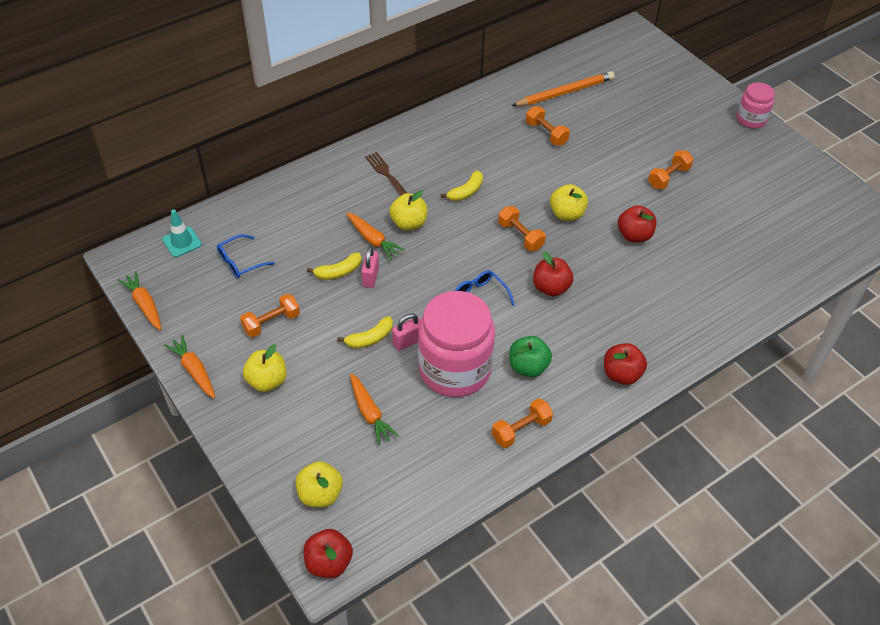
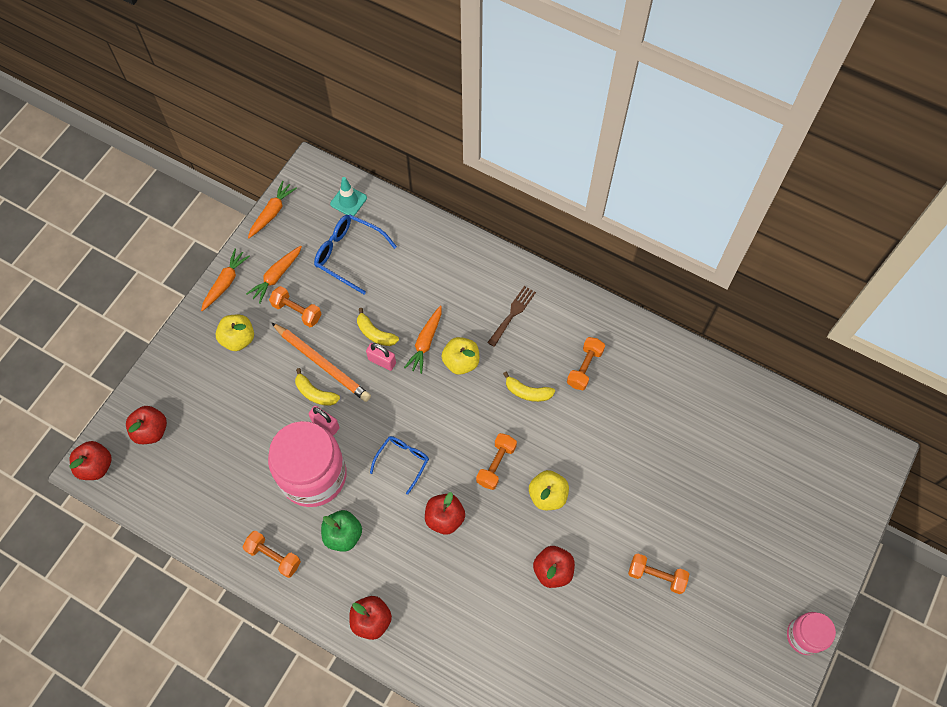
camera: 65 degrees right, 15 degrees up
blue glasses [217,234,275,278] -> blue glasses [314,214,397,294], size x1.52
yellow apple [296,461,343,507] -> red apple [126,406,167,444]
orange carrot [350,373,399,445] -> orange carrot moved to [246,246,302,304]
pink padlock [361,247,379,288] -> pink padlock turned 45 degrees clockwise [366,343,396,371]
orange pencil [512,71,615,106] -> orange pencil moved to [271,322,371,402]
orange dumbbell [526,106,570,145] -> orange dumbbell moved to [567,337,605,390]

